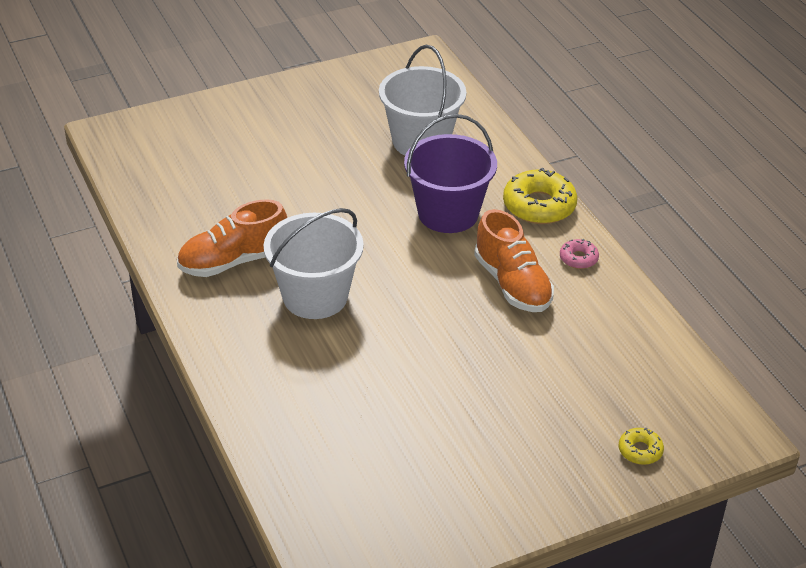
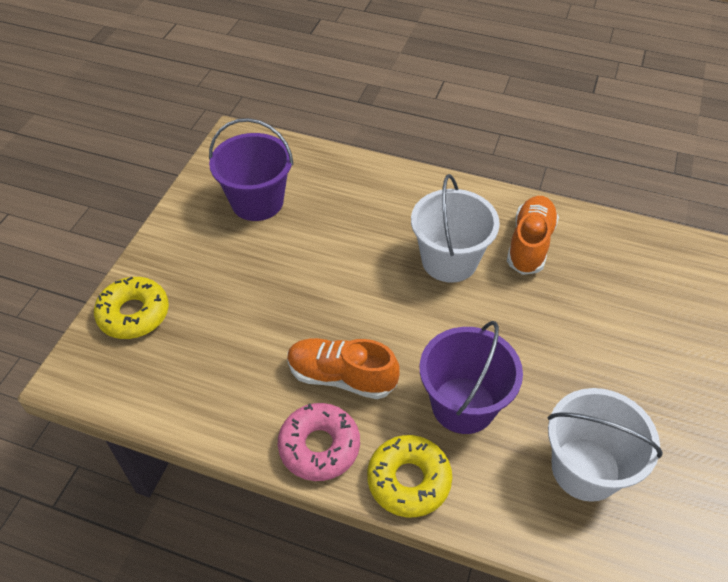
camera: 135 degrees right, 10 degrees up
pink donut [560,239,599,269] -> pink donut [278,403,360,481], size x1.96
yellow donut [619,428,664,465] -> yellow donut [94,277,169,339], size x1.96
none -> purple bucket [209,118,293,221]

